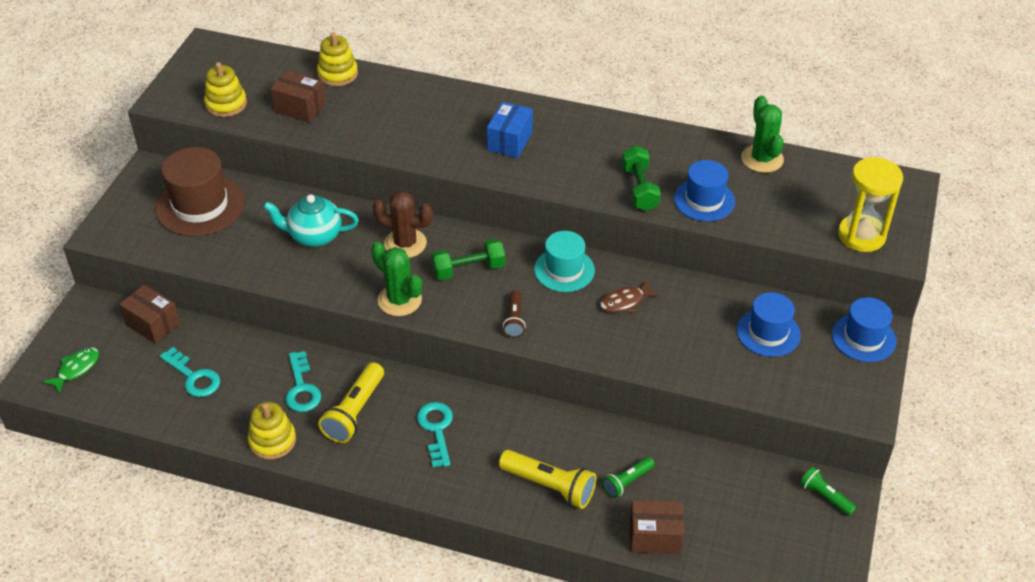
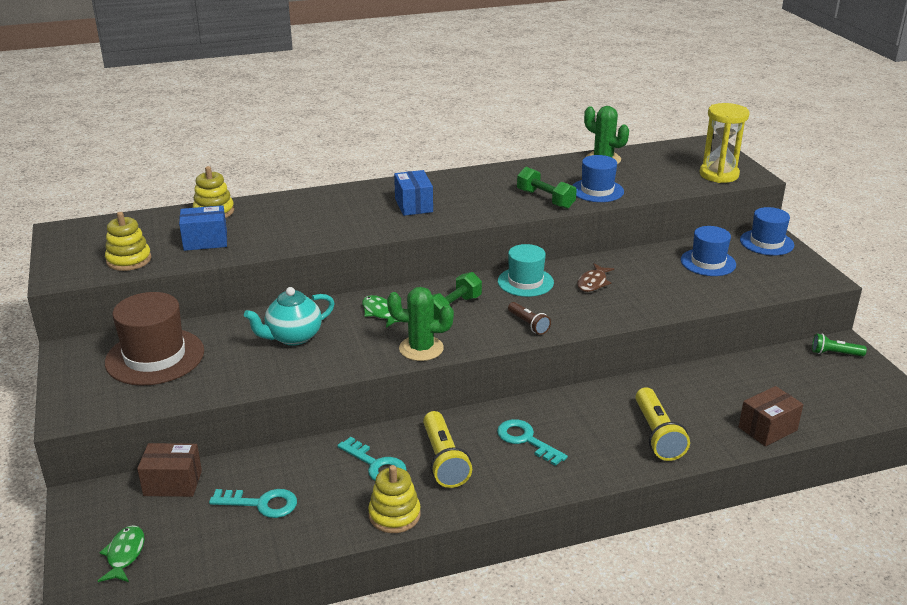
camera: 35 degrees left, 15 degrees down
brown box [270,71,326,123] -> blue box [179,205,227,251]
brown cactus [373,191,433,258] -> green fish [362,295,400,328]
yellow flashlight [499,450,596,509] -> yellow flashlight turned 90 degrees clockwise [636,387,690,461]
green flashlight [602,457,655,498] -> none

